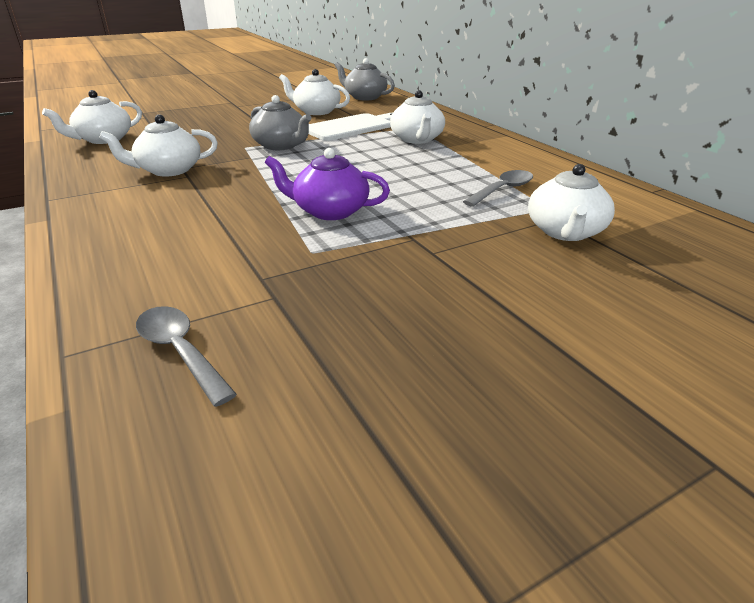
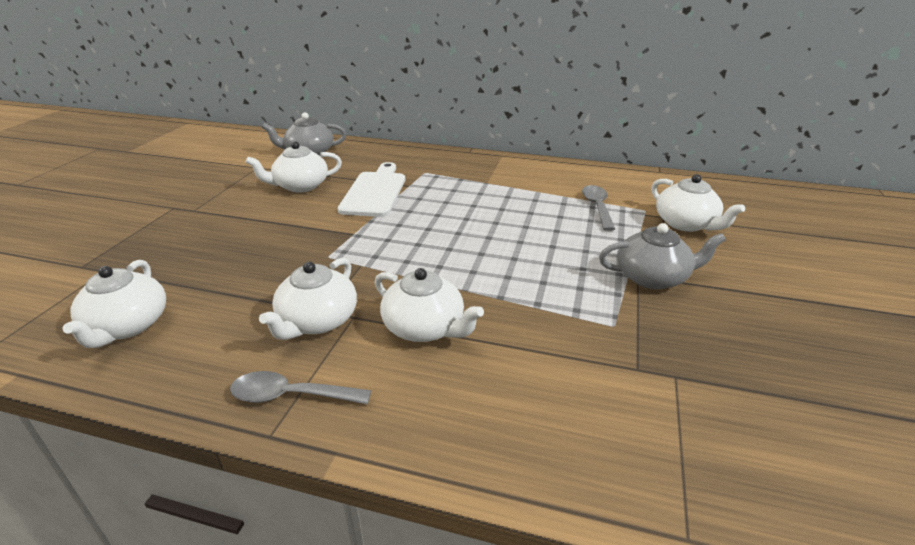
camera: 45 degrees left, 0 degrees up
grey spoon [136,306,237,407] -> grey spoon moved to [230,371,371,404]
grey teapot [249,95,312,150] -> grey teapot moved to [599,223,726,289]
purple teapot [265,148,390,220] -> none
white teapot [390,90,445,144] -> white teapot moved to [375,268,484,342]

